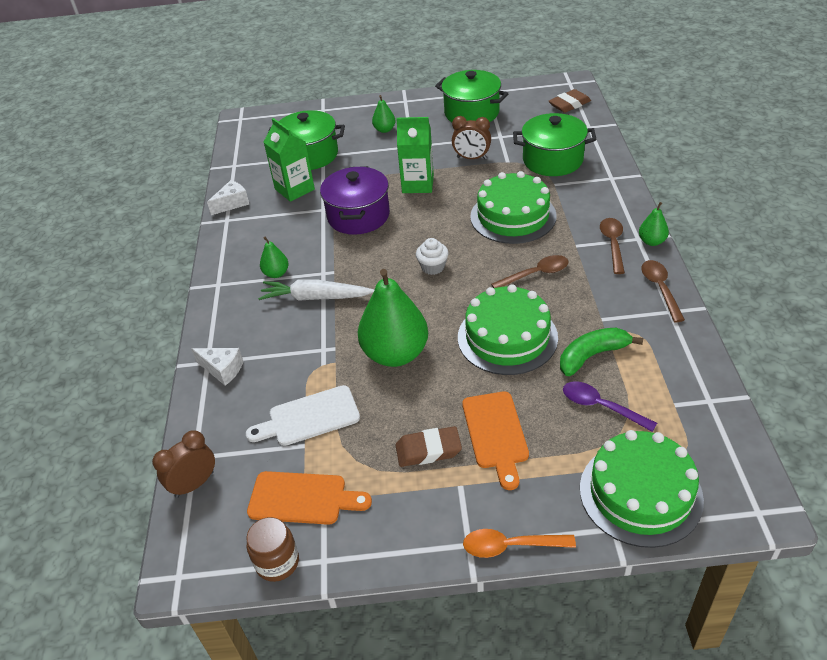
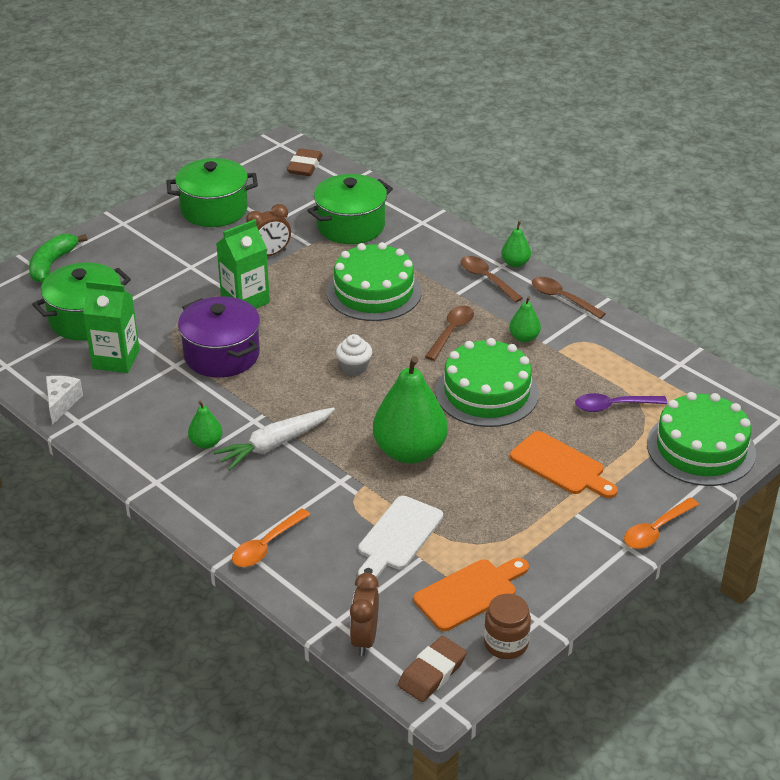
camera: 45 degrees left, 5 degrees down
white cheese [191,348,244,386] -> orange spoon [232,509,311,567]
green pear [372,95,396,133] -> green pear moved to [509,296,541,342]
brown eraser [396,426,462,467] -> brown eraser moved to [398,636,467,702]
green banana [560,328,643,376] -> green banana moved to [29,234,87,283]

